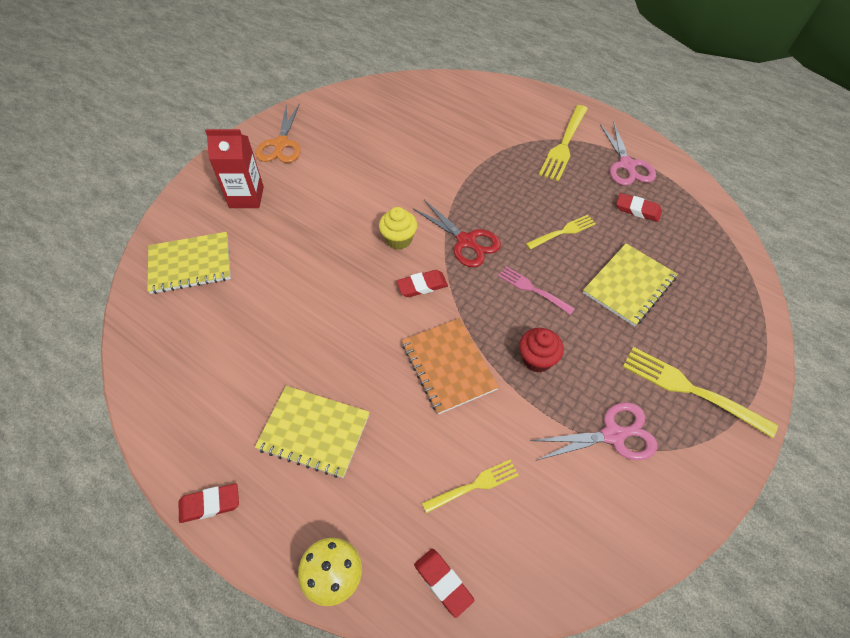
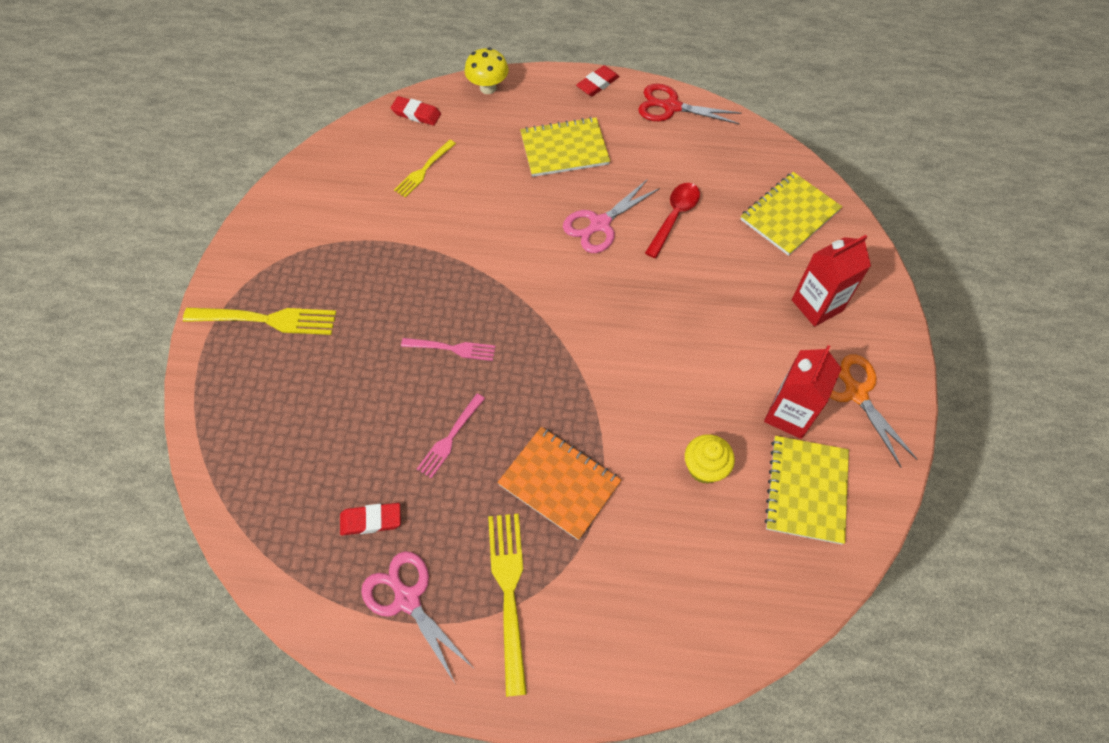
camera: 150 degrees right, 5 degrees up
yellow cupcake [379,207,417,250] -> yellow cupcake moved to [685,434,735,484]
red eraser [397,270,448,297] -> none
orange notebook [402,318,499,414] -> orange notebook moved to [497,427,621,540]
red scissors [413,200,501,267] -> red scissors moved to [638,84,742,124]
red cupcake [519,328,564,373] -> none
yellow fork [526,215,596,250] -> pink fork [417,393,485,479]
pink scissors [530,402,657,460] -> pink scissors moved to [563,179,660,253]
yellow notebook [583,243,678,326] -> yellow notebook moved to [764,436,849,544]
none -> red spoon [645,183,700,258]
none -> red carton [764,345,842,439]

